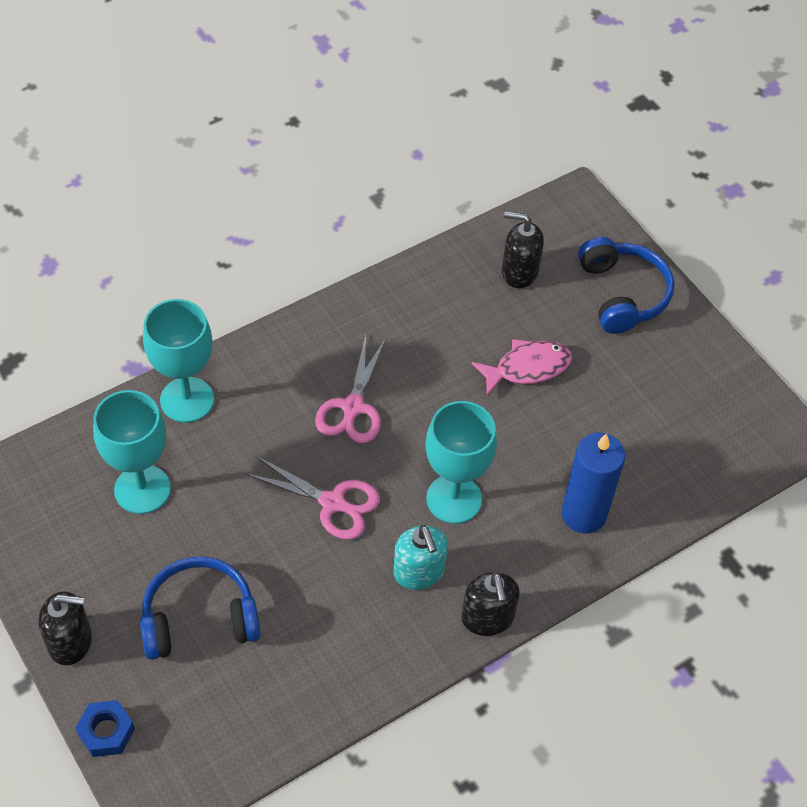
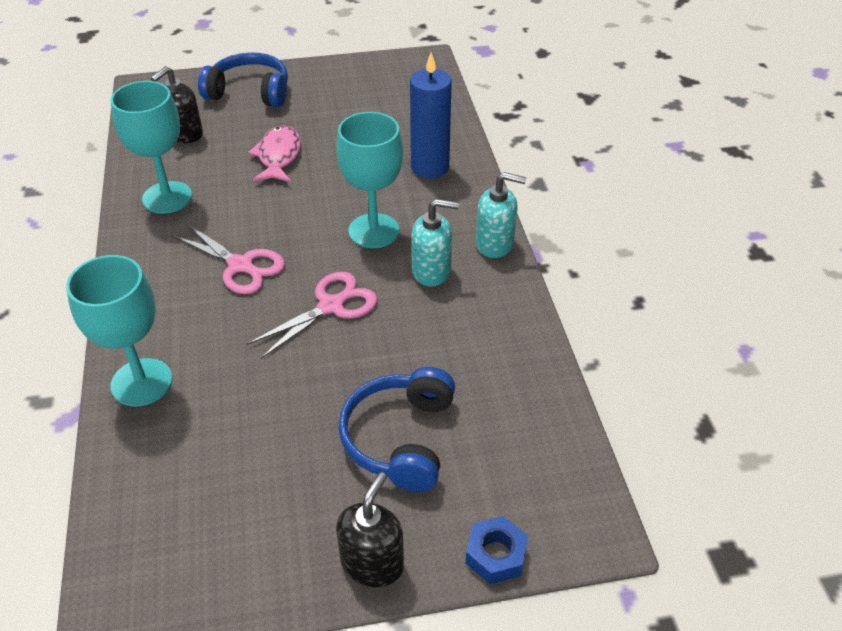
camera: 65 degrees left, 10 degrees down
turquoise goblet [93,390,171,514] -> turquoise goblet moved to [110,81,192,214]
black soap dispenser [461,572,520,636] -> turquoise soap dispenser [476,172,526,258]

